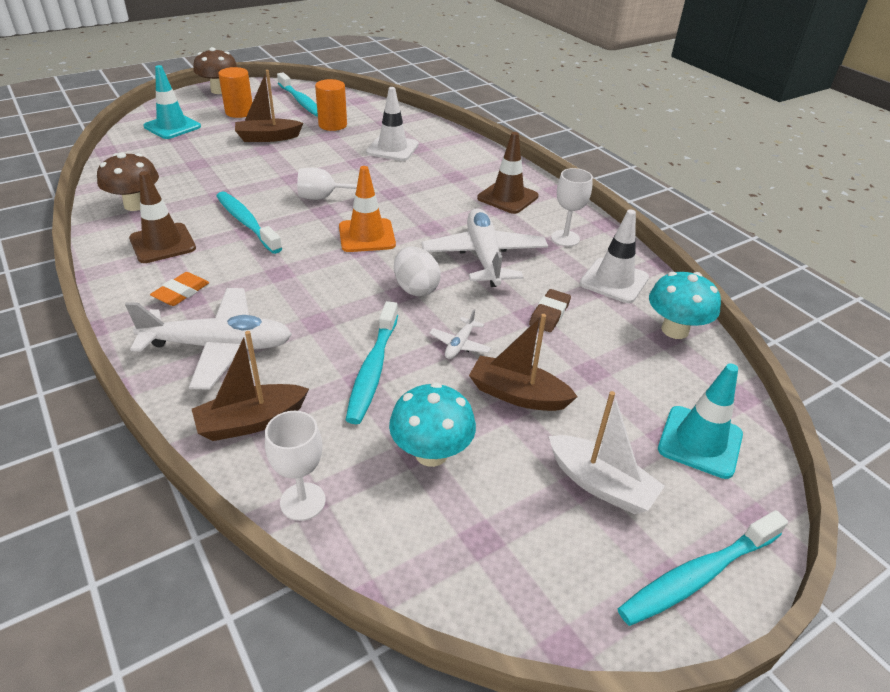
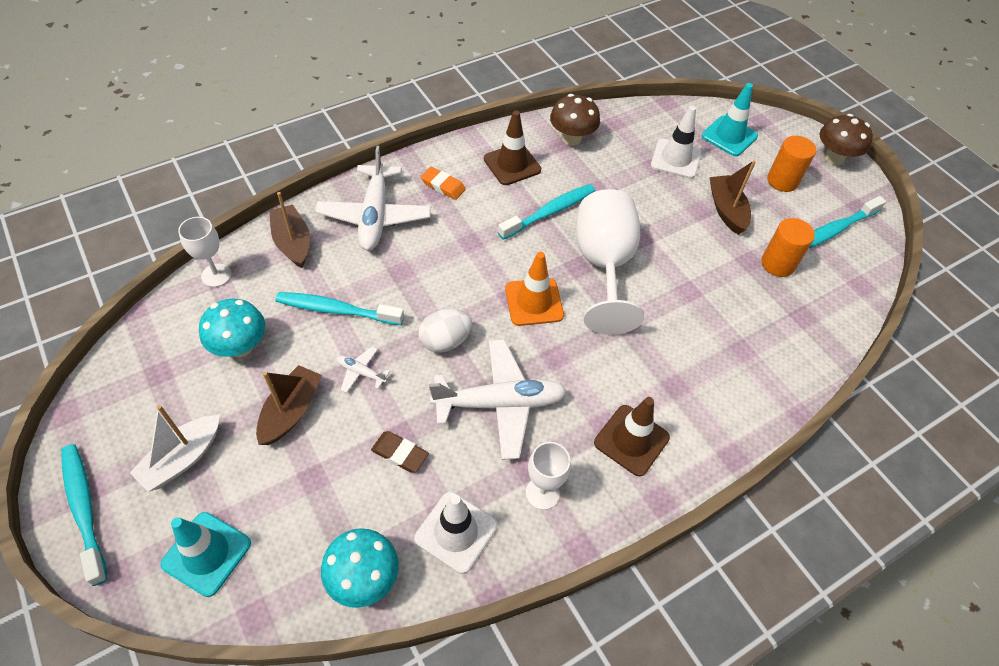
camera: 90 degrees right, 15 degrees up
white goblet [297,168,357,200] -> white goblet [576,189,644,335], size x1.95
white traffic cone [366,87,419,161] -> white traffic cone moved to [651,106,702,179]

